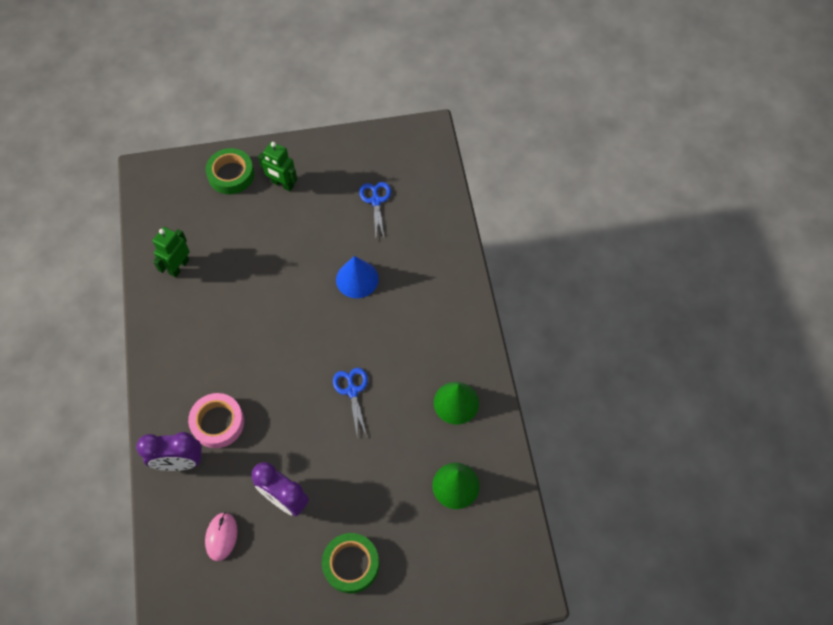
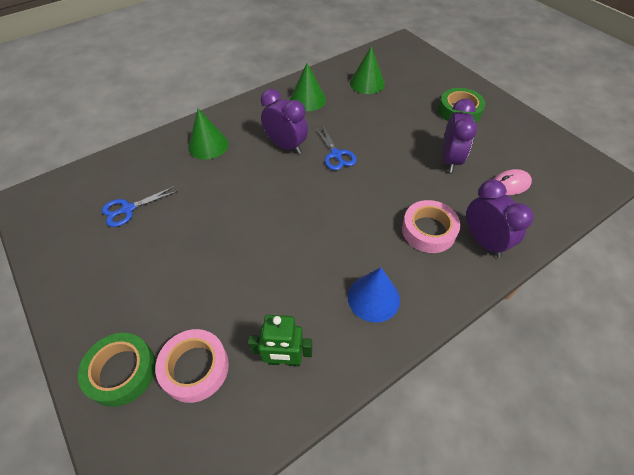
camera: 115 degrees left, 10 degrees down
green robot [258,142,297,191] -> none
blue scissors [333,368,368,437] -> blue scissors turned 75 degrees counterclockwise [316,125,357,170]
blue cone [336,256,379,298] -> blue cone moved to [348,267,400,323]
none -> pink tape [155,329,229,403]
none -> green cone [188,108,229,160]
none -> purple clock [261,89,308,154]

